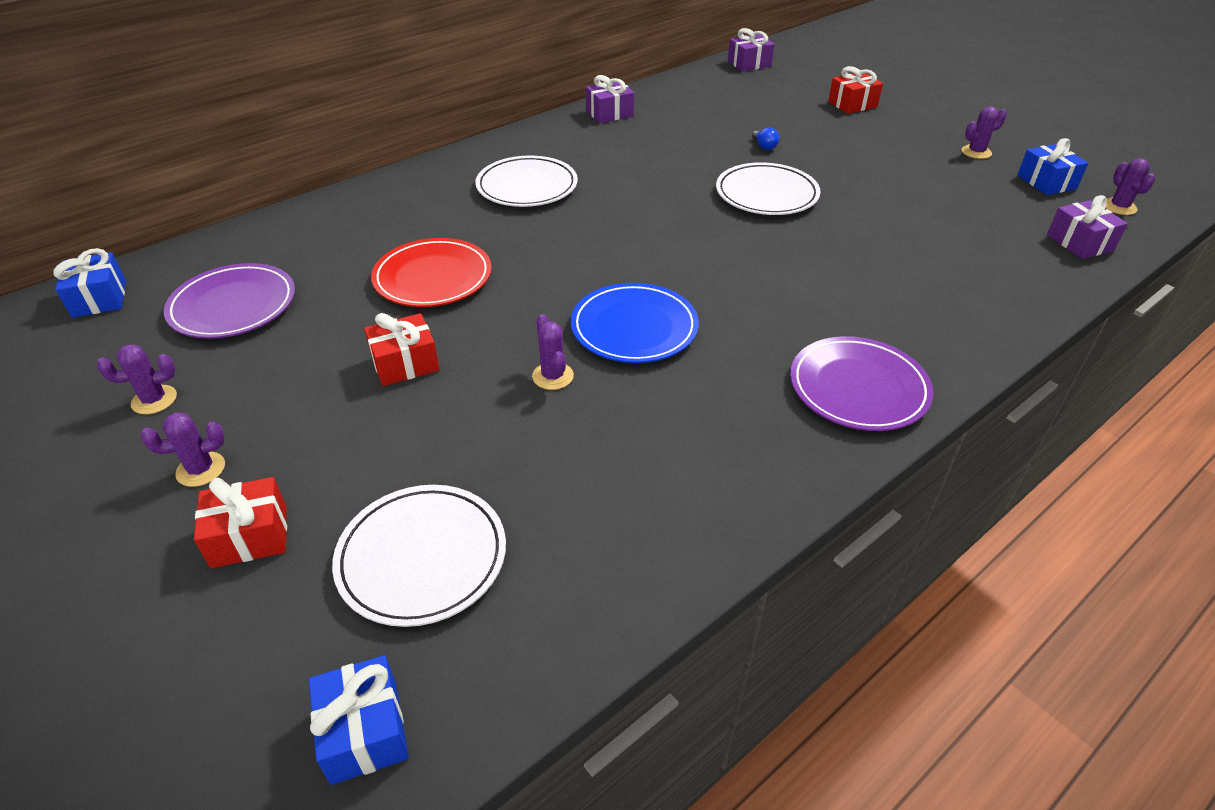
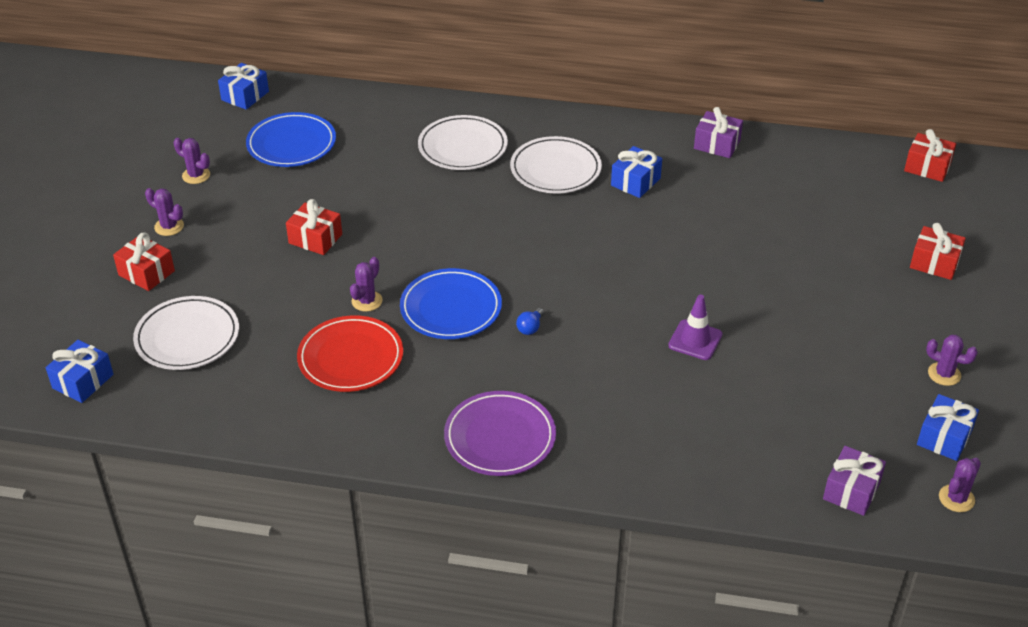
camera: 50 degrees right, 0 degrees up
purple plate [164,263,295,339] -> blue plate [246,112,336,167]
red plate [371,238,492,307] -> red plate moved to [297,315,403,392]
white plate [716,162,821,215] -> white plate moved to [418,115,508,170]
purple gift [728,28,775,72] -> red gift [904,129,956,182]
blue light bulb [752,127,780,150] -> blue light bulb moved to [516,308,544,335]
none -> blue gift [611,146,662,198]
none -> purple traffic cone [668,295,722,360]

